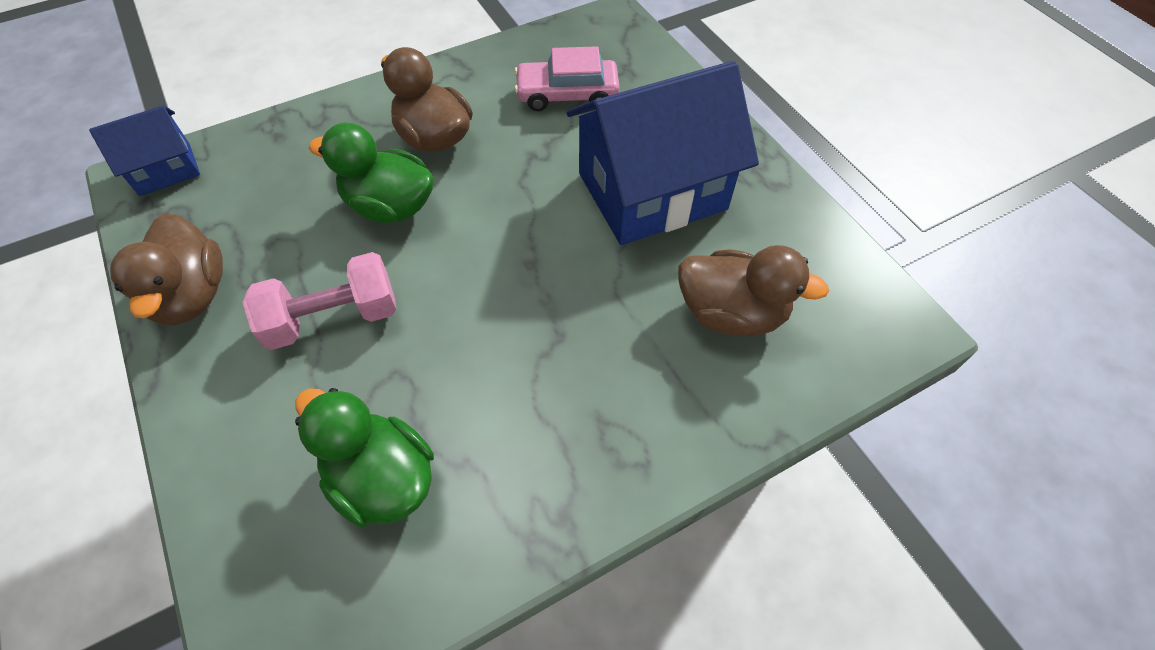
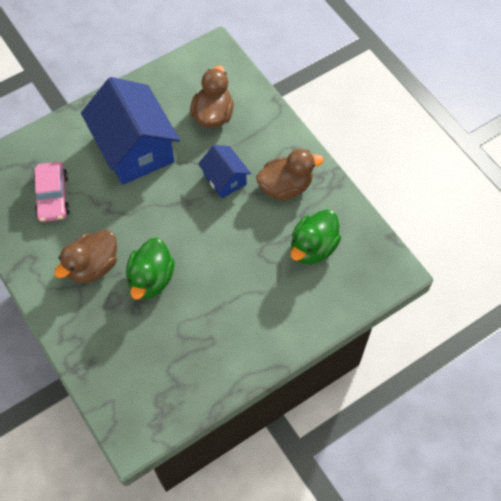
camera: 95 degrees left, 5 degrees up
blue house [89,105,200,196] -> blue house moved to [198,145,251,199]
brown duck [110,213,223,325] -> brown duck moved to [256,149,324,200]
pink dumbbell [242,252,396,350] -> none

